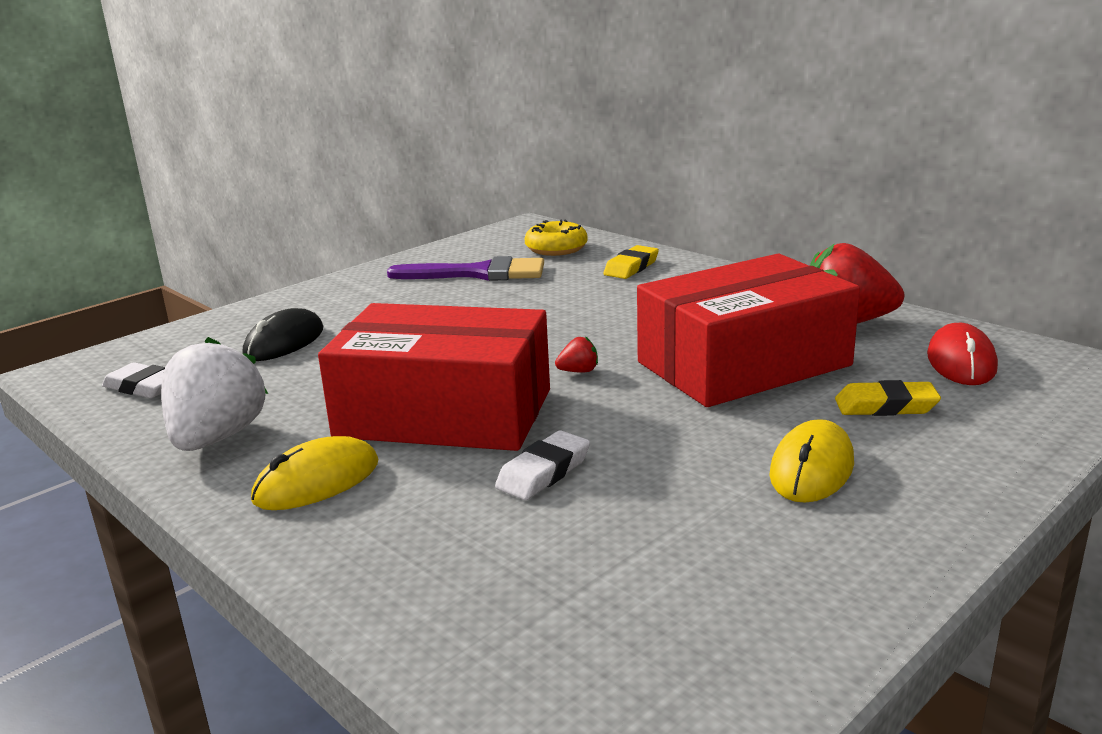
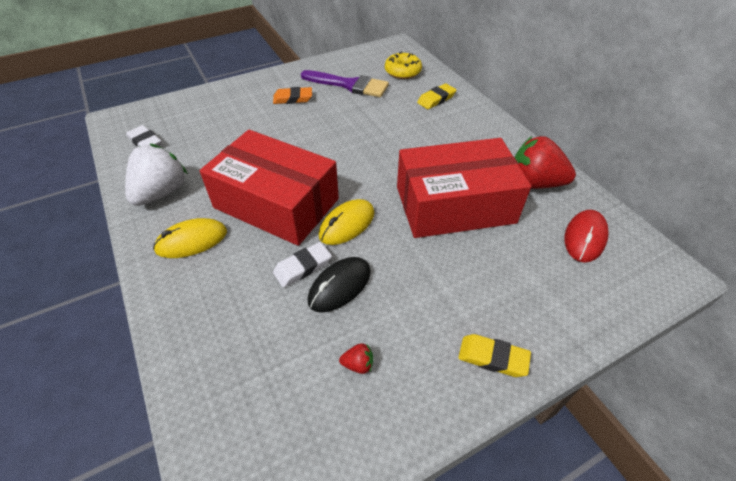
camera: 15 degrees right, 25 degrees up
black mouse [243,308,323,361] -> black mouse moved to [308,257,371,313]
red strawberry [555,337,598,373] -> red strawberry moved to [339,343,373,374]
yellow mouse [770,419,854,503] -> yellow mouse moved to [319,199,375,245]
yellow eraser [835,380,941,416] -> yellow eraser moved to [458,334,531,377]
none -> orange eraser [273,87,312,104]

